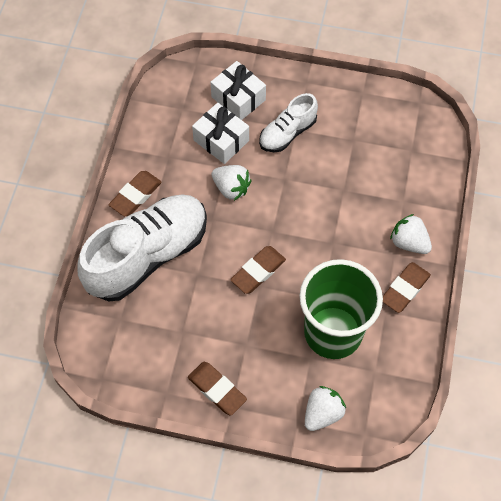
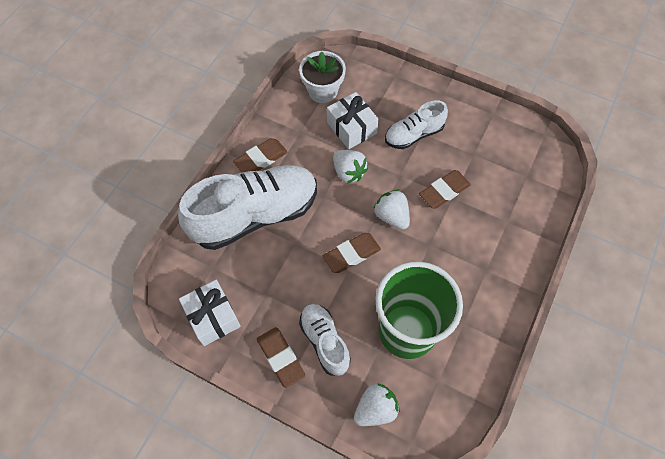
camera: 15 degrees right, 0 degrees up
white gift [211,61,266,120] -> white gift moved to [179,280,241,346]
brown eraser [383,262,431,313] -> brown eraser moved to [419,170,471,209]
white strawberry [390,214,432,254] -> white strawberry moved to [373,189,410,230]
none -> white flower pot [299,51,346,103]
none -> white shoe [299,304,351,376]

